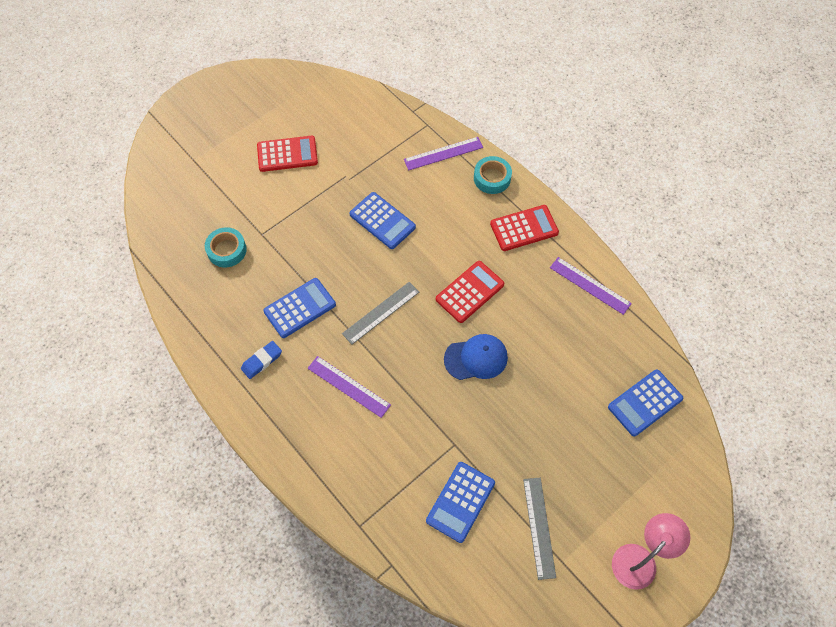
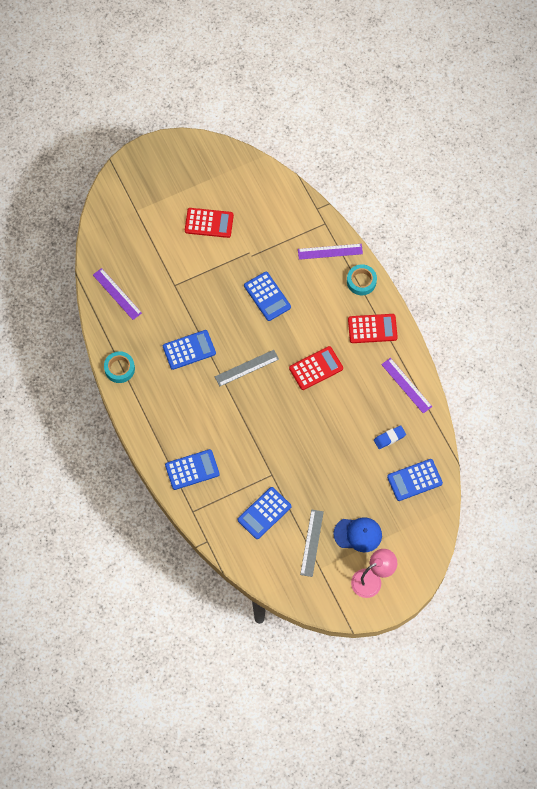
camera: 15 degrees right, 5 degrees up
turquoise tape [205,227,247,267] -> turquoise tape moved to [104,351,135,383]
blue eraser [241,341,282,379] -> blue eraser moved to [374,425,406,449]
purple ruler [308,356,391,418] -> purple ruler moved to [93,268,142,320]
blue cap [444,334,508,380] -> blue cap moved to [333,517,382,552]
none -> blue calculator [165,449,220,490]

